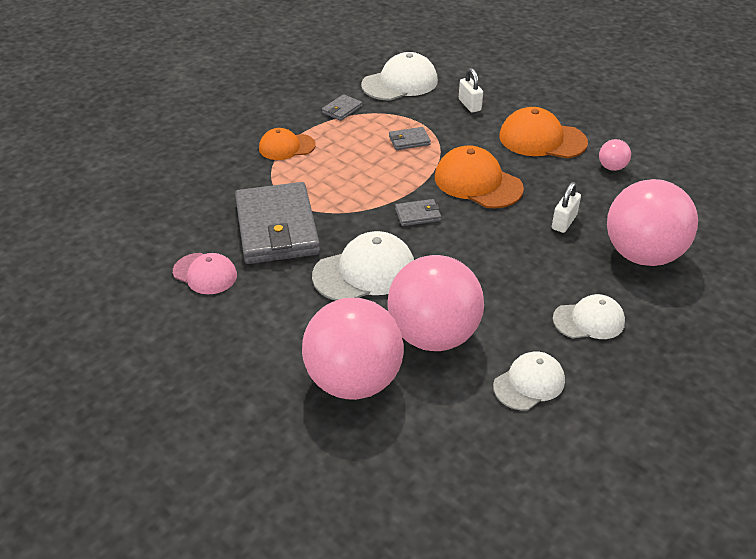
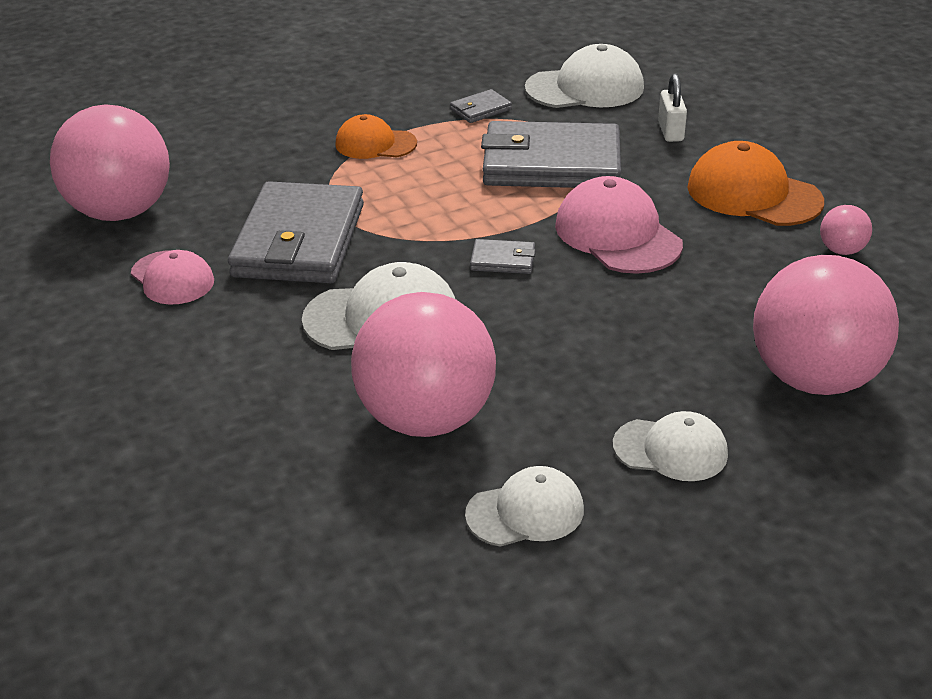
camera: 20 degrees right, 5 degrees down
pink ball [302,298,404,400] -> pink ball moved to [50,104,170,221]
grey wallet [389,127,431,150] -> grey wallet [481,121,621,188], size x2.43
orange cap [435,145,524,208] -> pink cap [555,176,683,274]
white padlock [552,182,581,233] -> none

